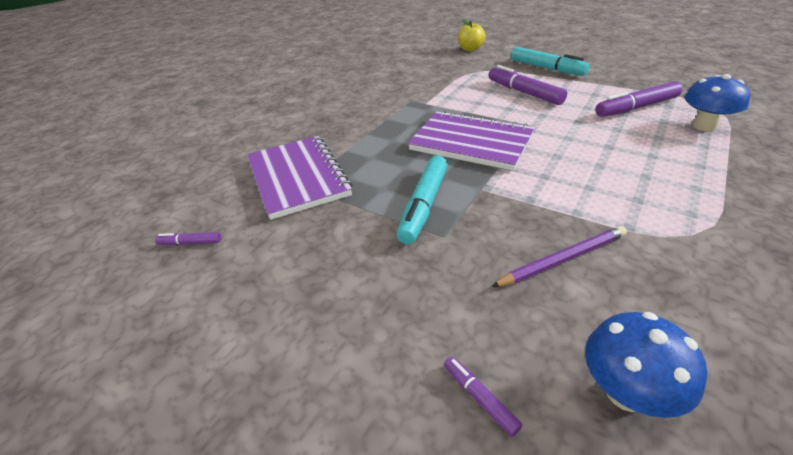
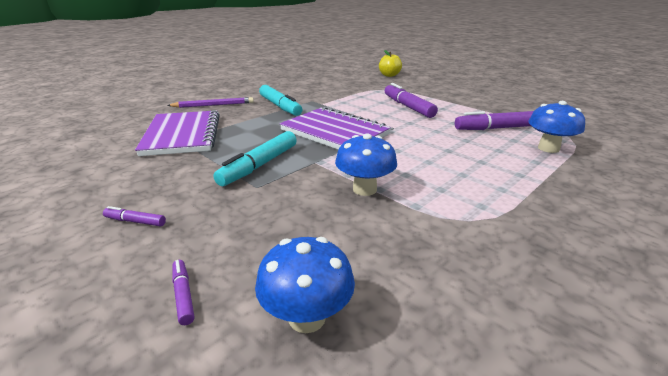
camera: 10 degrees right, 10 degrees down
purple marker [155,232,221,245] -> purple marker moved to [103,206,166,226]
purple pencil [491,226,627,287] -> purple pencil moved to [167,97,254,108]
turquoise marker [511,47,590,76] -> turquoise marker moved to [259,85,303,116]
none -> blue mushroom [335,133,397,196]

